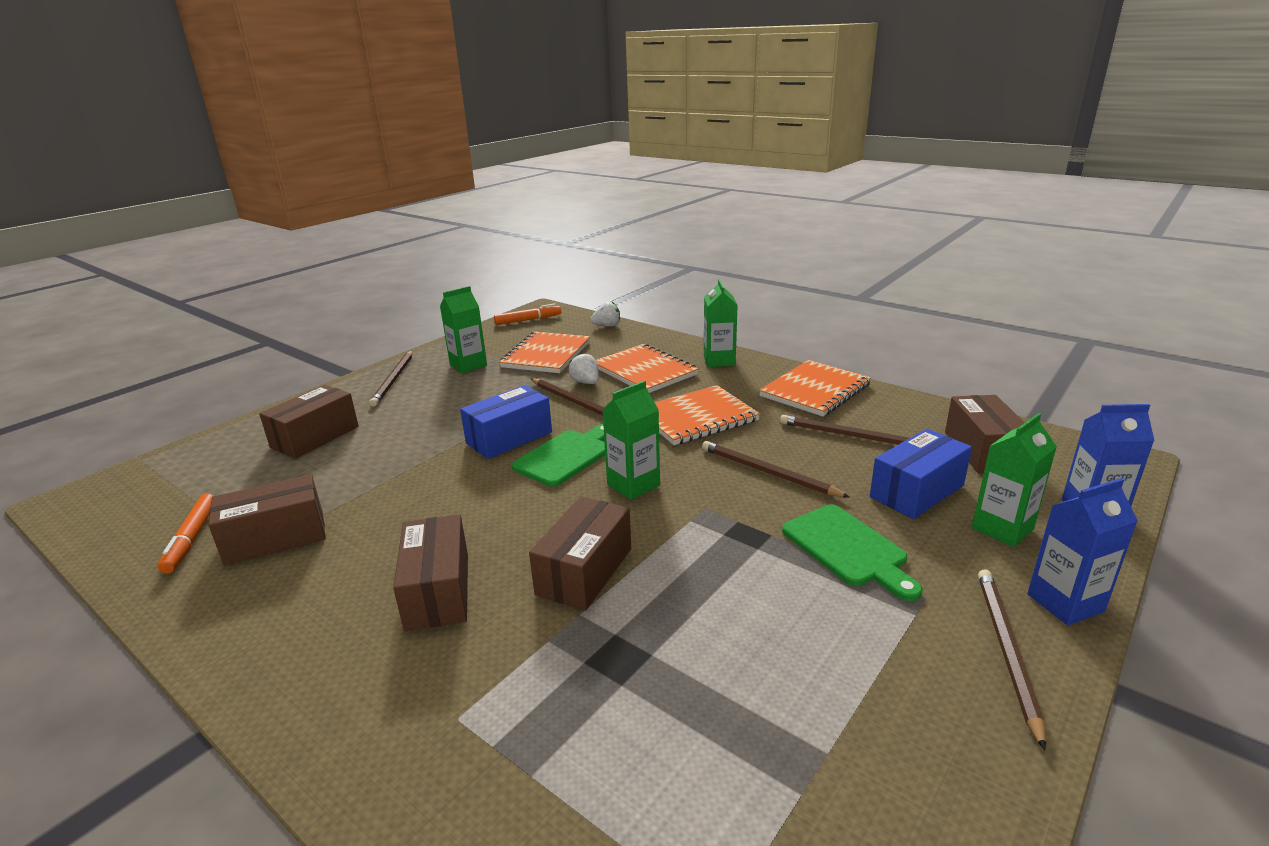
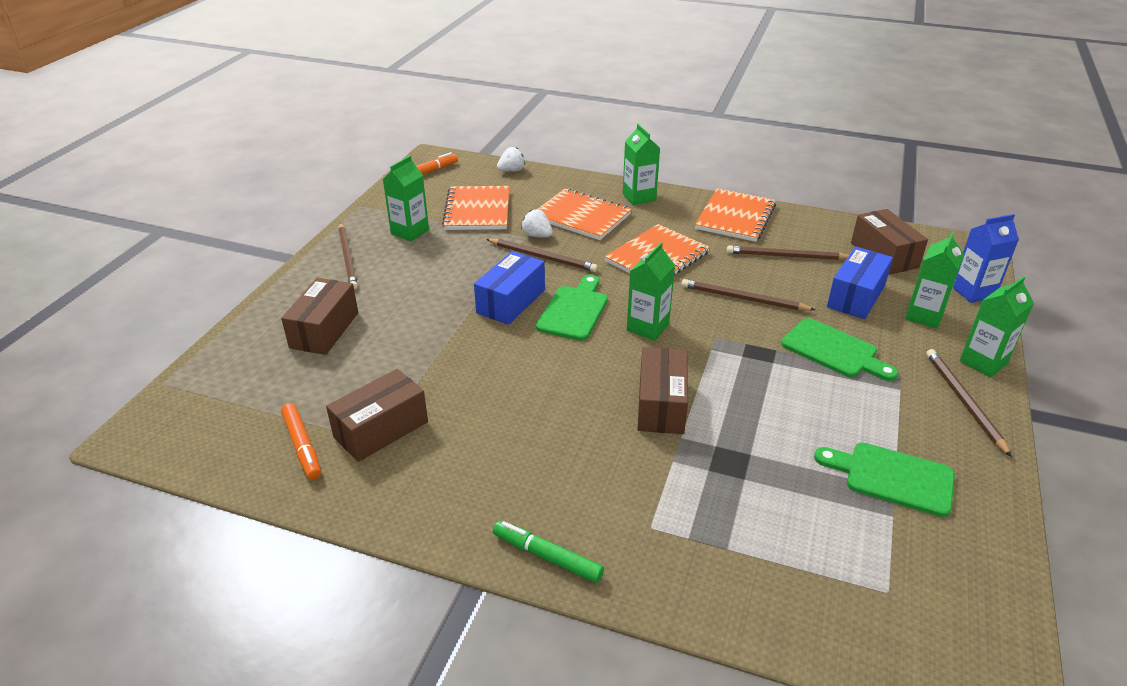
camera: 20 degrees left, 10 degrees up
brown box [393,514,468,631] -> none
blue carton [1027,478,1138,626] -> green carton [960,276,1034,377]
none -> green marker [493,521,604,583]
none -> green cutting board [814,443,955,517]

